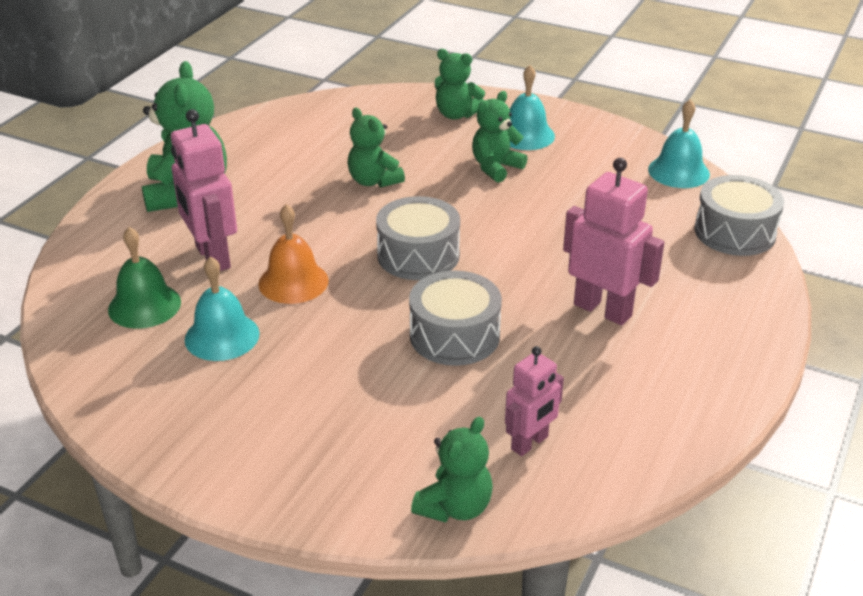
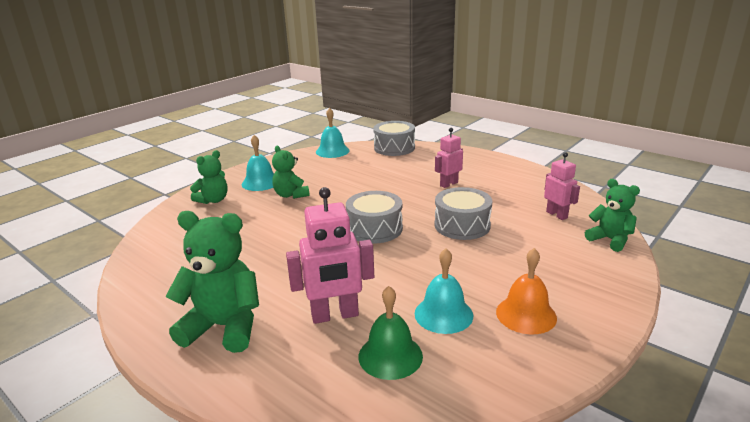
camera: 75 degrees left, 10 degrees down
orange bell [258,204,329,304] -> orange bell moved to [496,248,557,334]
green teddy bear [348,108,405,188] -> none
pink robot [563,158,665,325] -> pink robot [435,128,463,188], size x0.62

